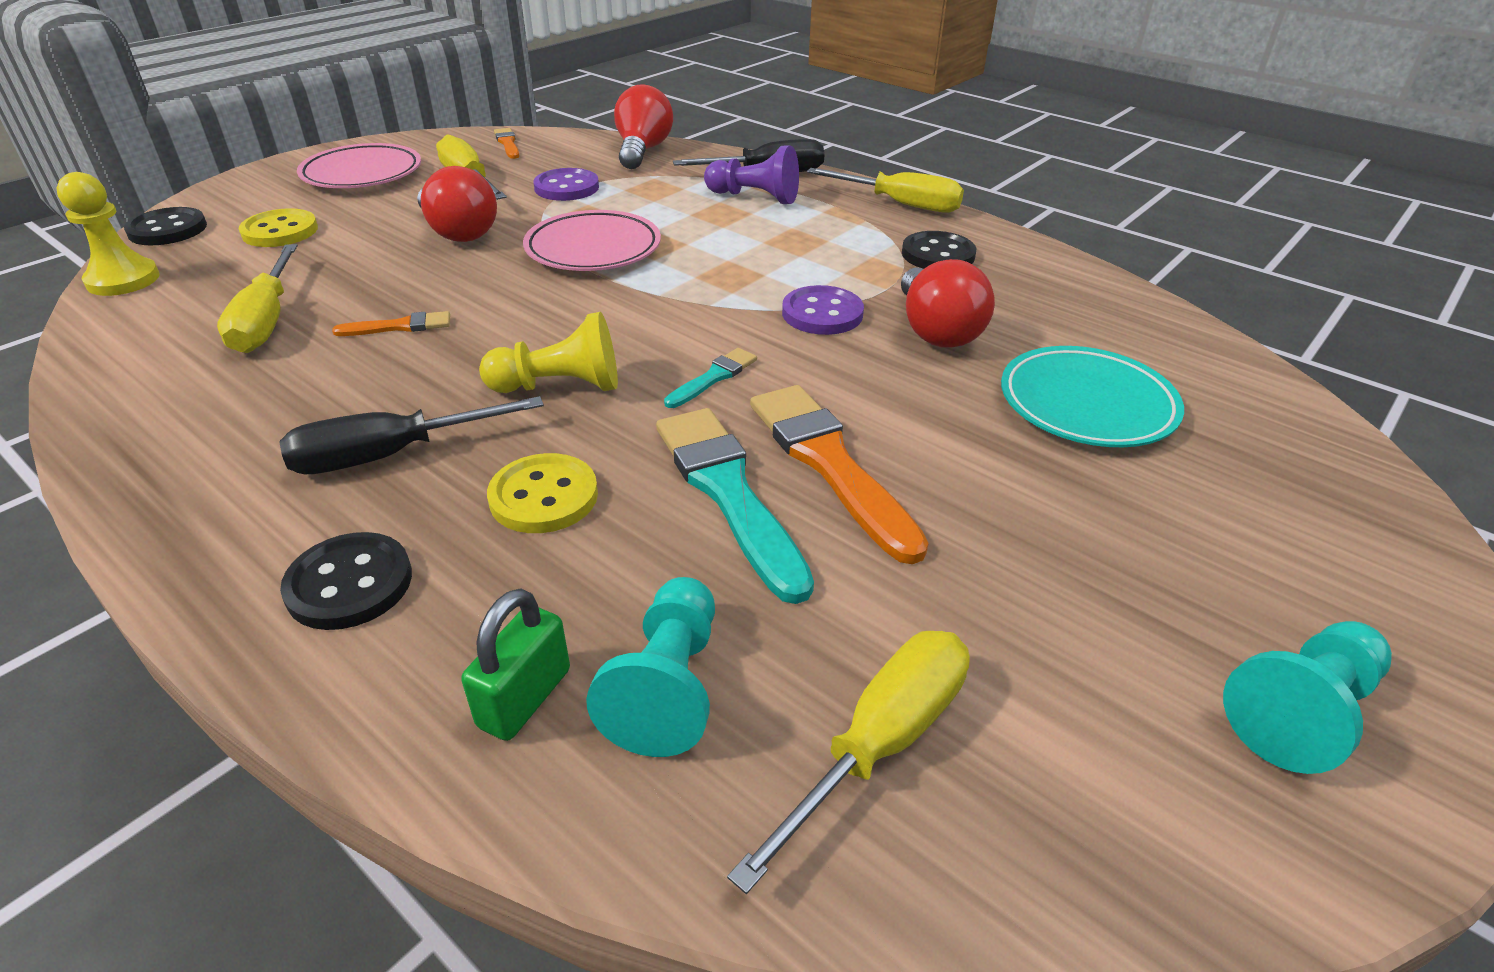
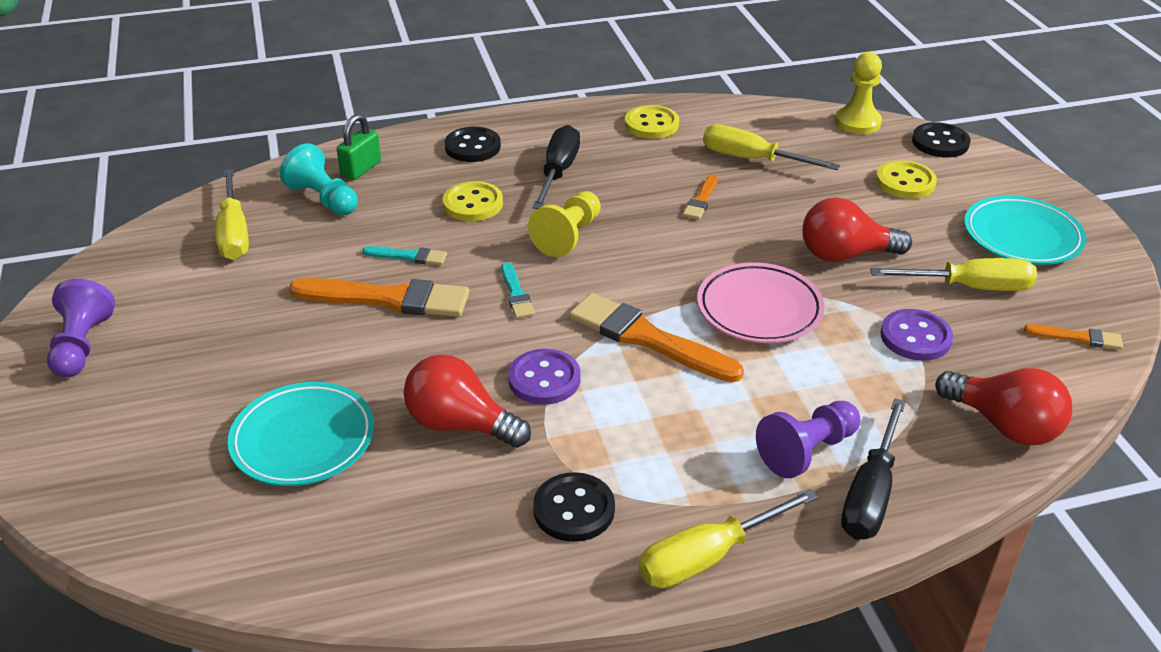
camera: 125 degrees right, 0 degrees up
pink plate [297,143,421,188] -> turquoise plate [964,196,1086,265]
green padlock [461,588,570,741] -> green padlock turned 60 degrees clockwise [337,114,381,180]
turquoise brush [656,408,814,604] -> turquoise brush [362,246,447,265], size x0.49
turquoise pawn [1223,621,1392,774] -> purple pawn [47,279,115,378]
none -> orange brush [569,293,744,383]
none -> yellow button [625,105,679,139]

